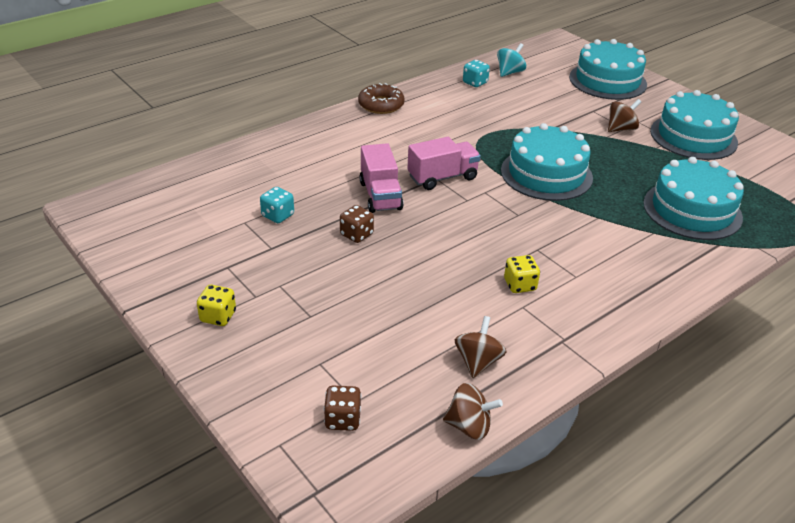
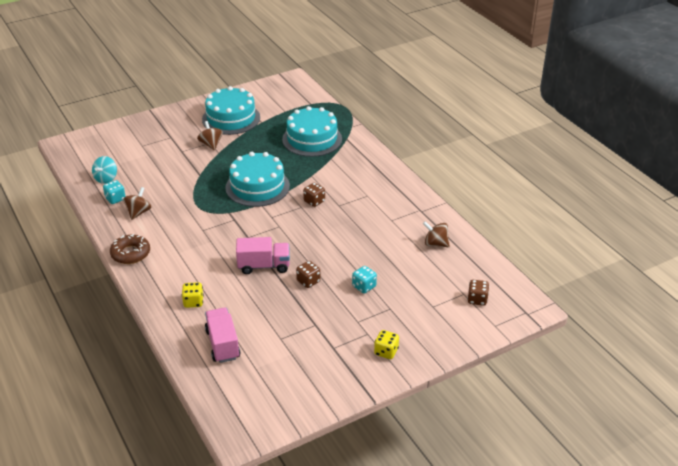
camera: 80 degrees left, 0 degrees up
turquoise dice [260,187,294,223] -> turquoise dice moved to [352,266,377,293]
pink truck [407,137,481,190] -> pink truck moved to [205,308,240,363]
brown spinning top [443,383,503,440] -> brown spinning top moved to [123,187,152,220]
turquoise spinning top [497,43,526,77] -> turquoise spinning top turned 120 degrees counterclockwise [92,156,117,184]
yellow dice [504,255,540,293] -> yellow dice moved to [182,282,204,308]
turquoise cake [569,39,647,100] -> none
none -> brown dice [303,183,325,207]

